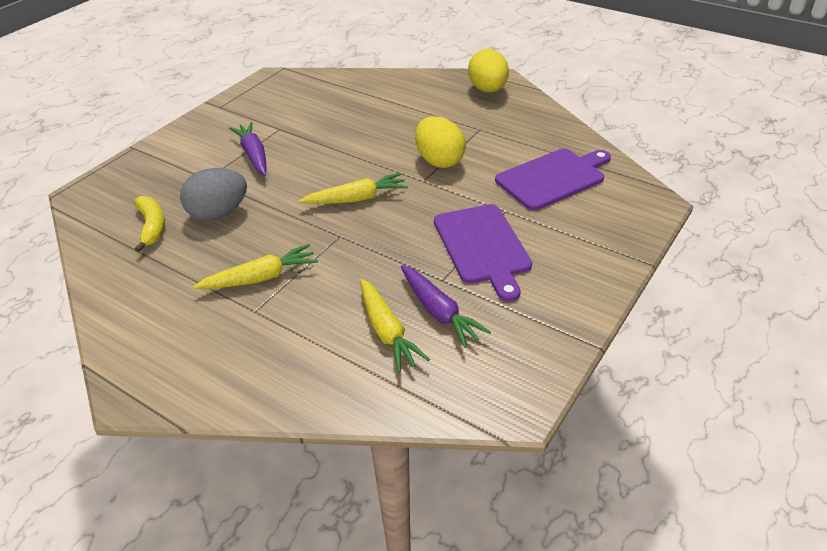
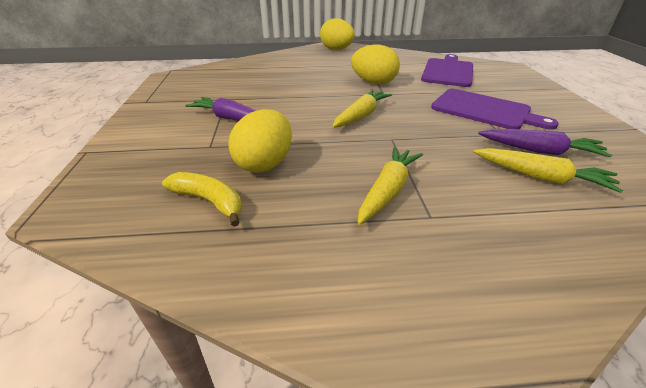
camera: 40 degrees left, 5 degrees down
grey egg [180,168,247,221] -> yellow egg [228,109,292,173]

